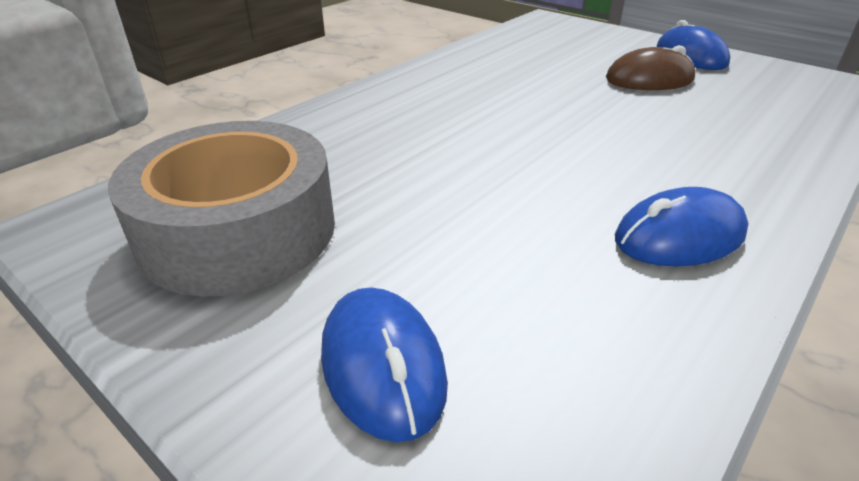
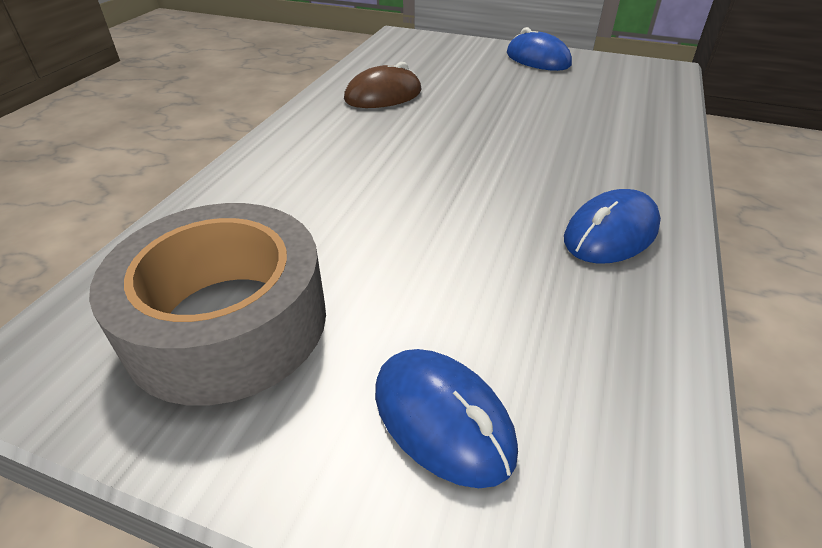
camera: 20 degrees left, 5 degrees up
brown mouse [606,45,696,90] -> brown mouse moved to [344,62,422,108]

